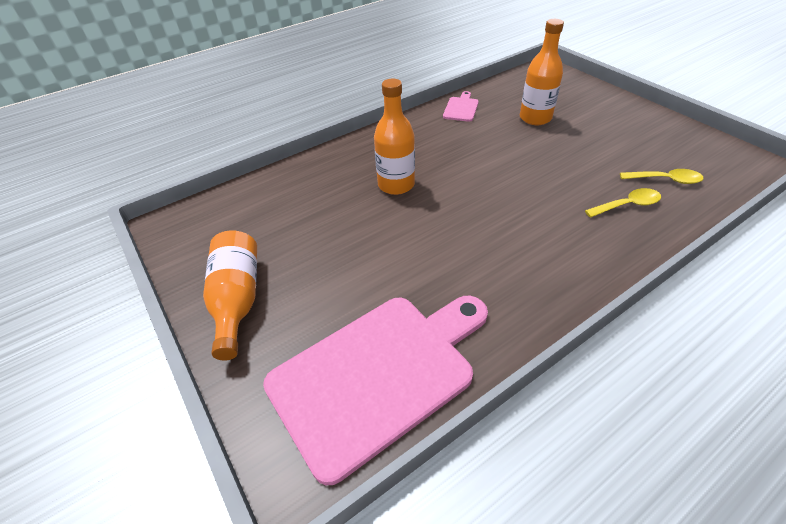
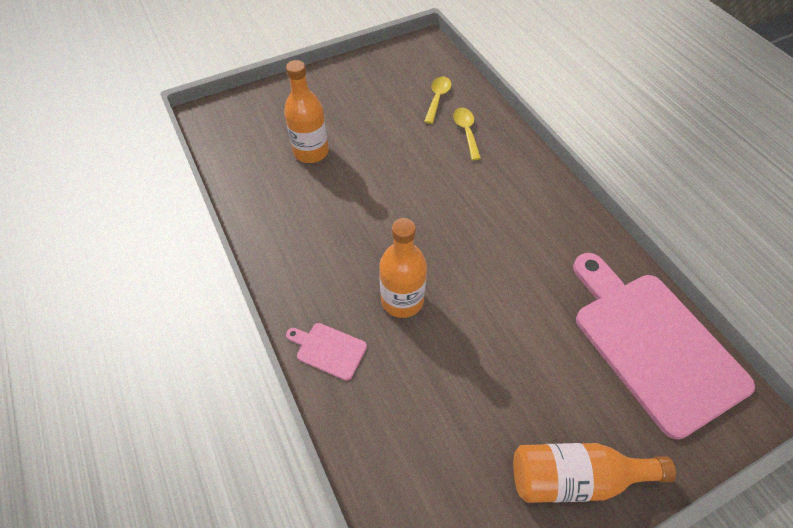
camera: 85 degrees left, 10 degrees up
pink cutting board [443,91,479,122] -> pink cutting board moved to [286,323,367,381]

